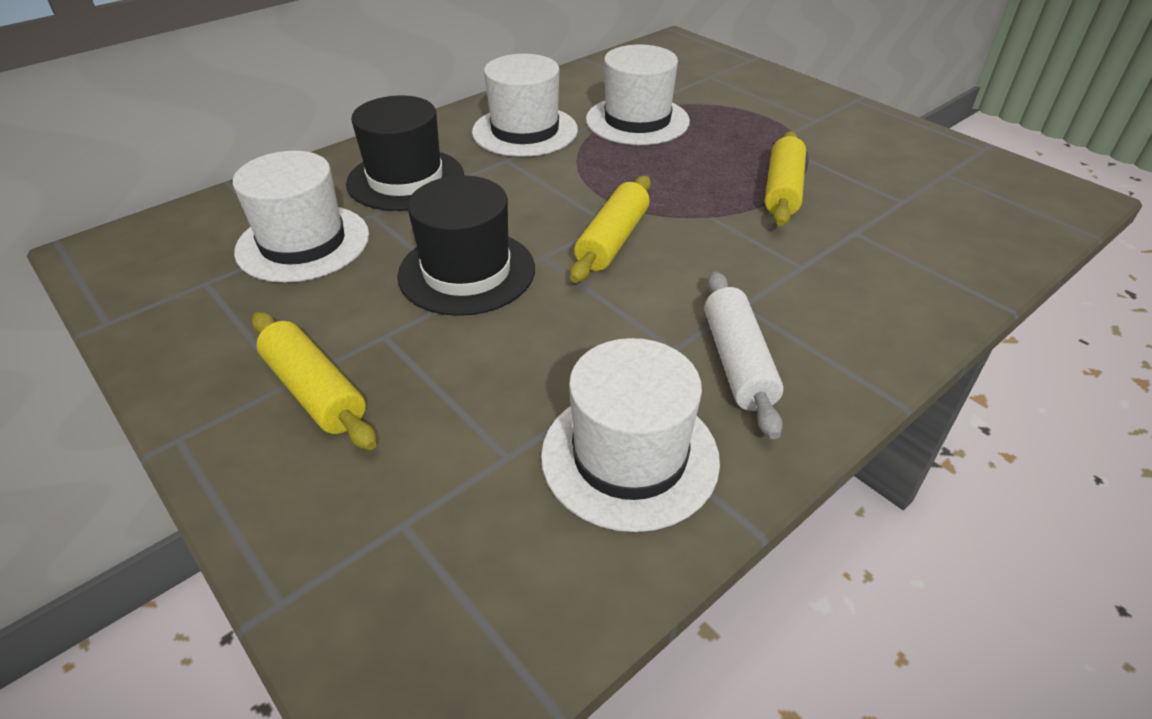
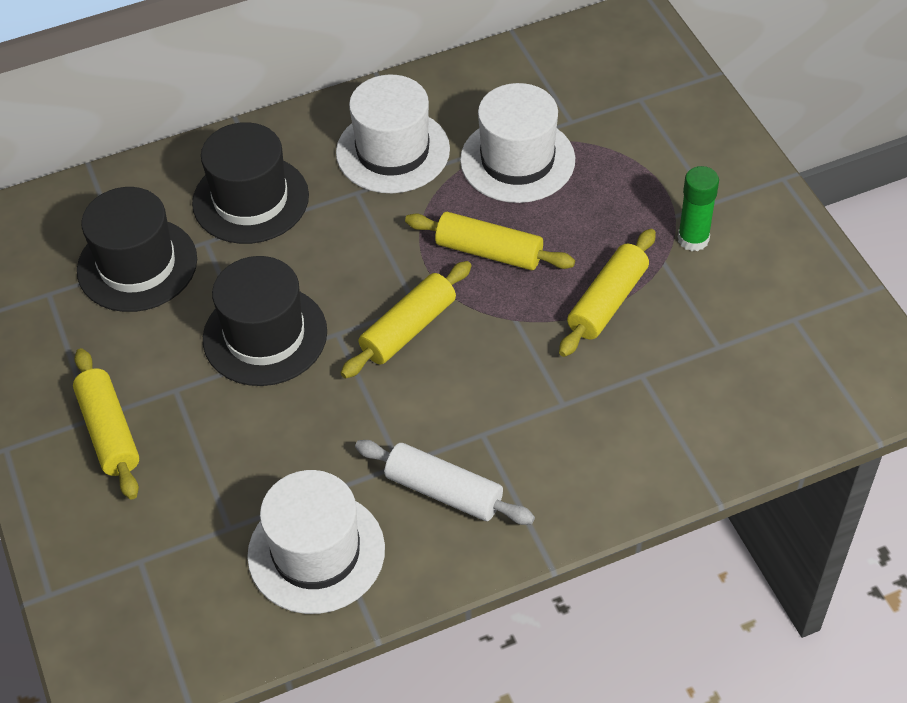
camera: 20 degrees right, 10 degrees up
white hat [232,151,369,283] -> black hat [77,187,197,312]
white rolling pin [704,271,784,439] -> white rolling pin turned 75 degrees counterclockwise [355,440,535,525]
none -> yellow rolling pin [405,212,575,270]
none -> green glue stick [678,166,719,251]

